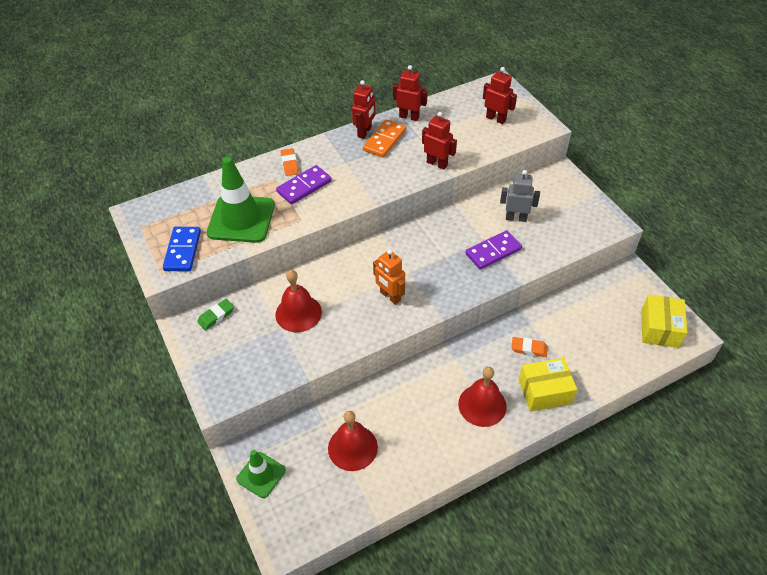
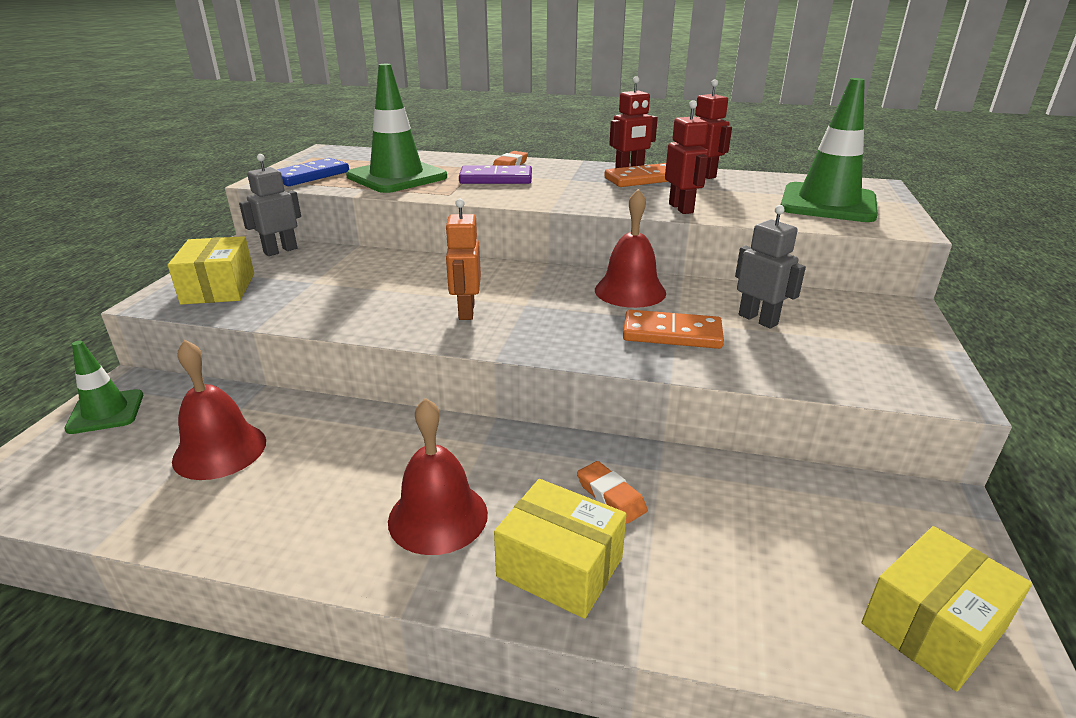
camera: 40 degrees right, 20 degrees down
green eraser [197,299,234,330] -> grey robot [239,154,301,256]
red bell [275,270,322,332] -> red bell moved to [595,189,666,308]
purple domino [465,230,522,270] -> orange domino [623,310,724,349]
red robot [483,67,517,124] -> green traffic cone [781,78,878,222]
none -> yellow box [168,236,254,305]

